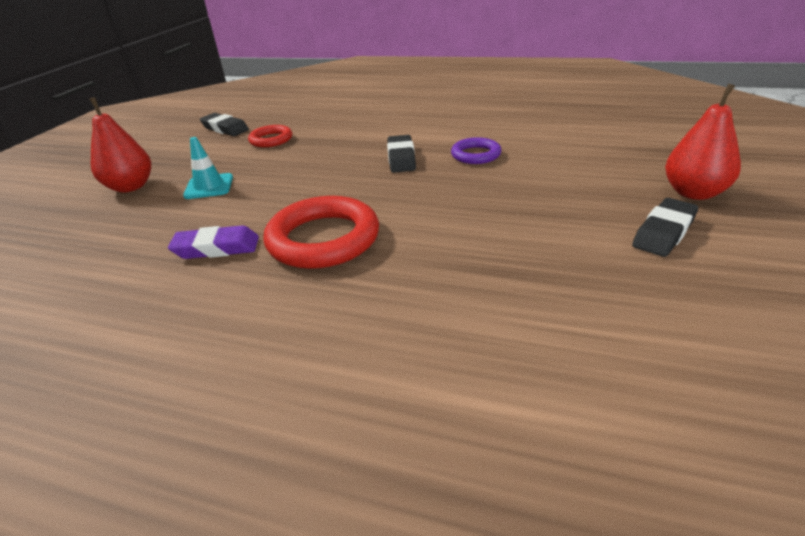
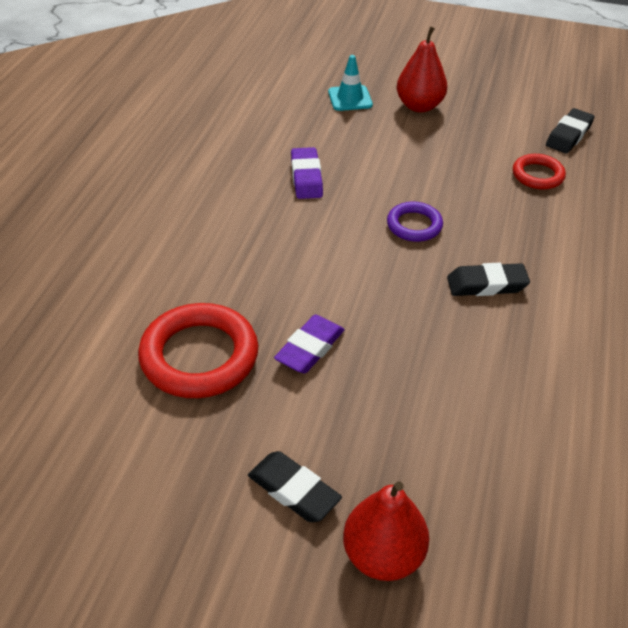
camera: 85 degrees right, 10 degrees up
turquoise traffic cone [183,137,233,199] -> turquoise traffic cone moved to [328,55,373,111]
red ring [263,196,379,269] -> red ring moved to [138,303,258,398]
purple ring [451,137,501,164] -> purple ring moved to [387,202,443,242]
none -> purple eraser [274,315,345,373]

